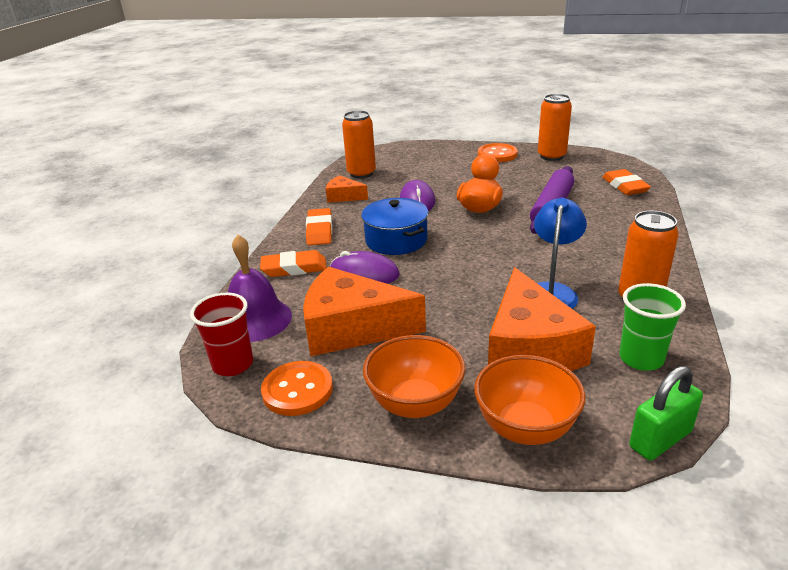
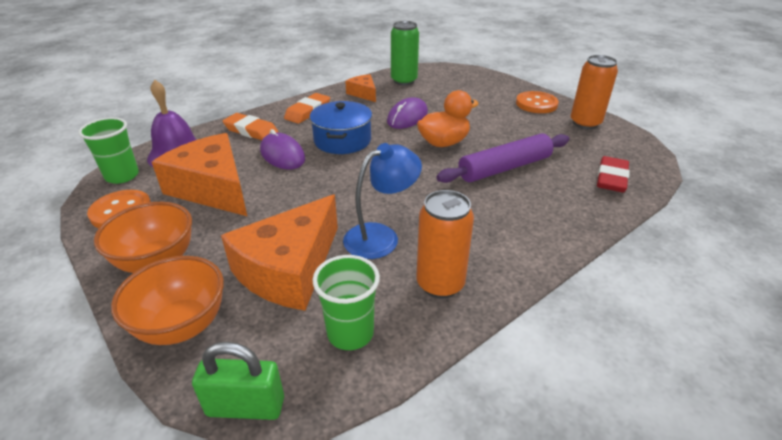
camera: 35 degrees right, 5 degrees up
red cup [190,292,253,376] -> green cup [78,117,139,184]
orange can [342,110,376,178] -> green can [391,21,419,85]
orange eraser [602,169,651,195] -> red eraser [597,156,630,192]

